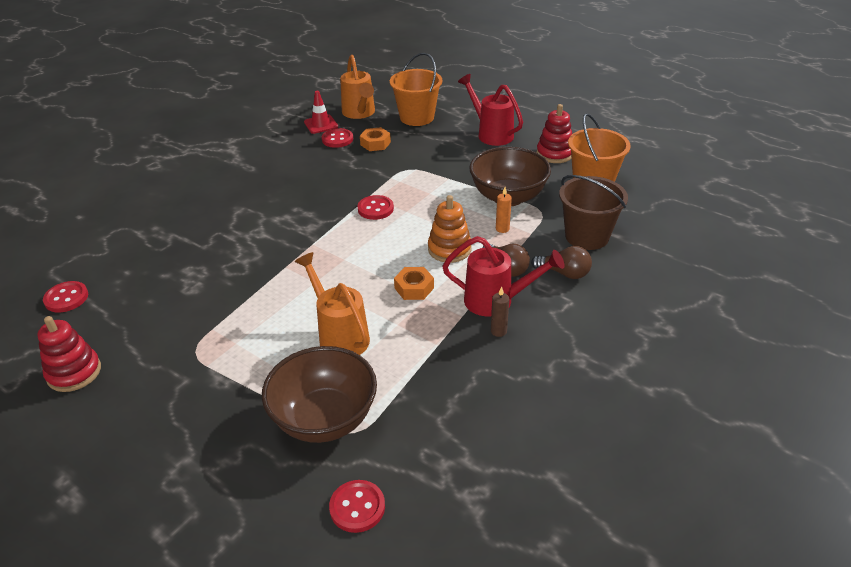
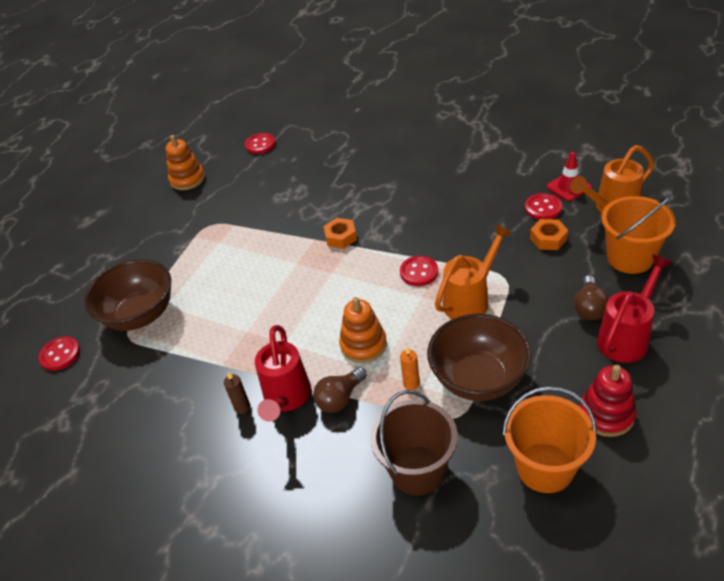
camera: 85 degrees right, 5 degrees up
red stacking toy [37,316,101,392] -> orange stacking toy [166,135,205,190]
orange watering can [295,252,370,355] -> orange watering can moved to [435,224,512,319]
orange nut [394,267,434,300] -> orange nut moved to [324,218,357,249]
brown light bulb [531,246,592,279] -> brown light bulb moved to [574,276,609,320]

